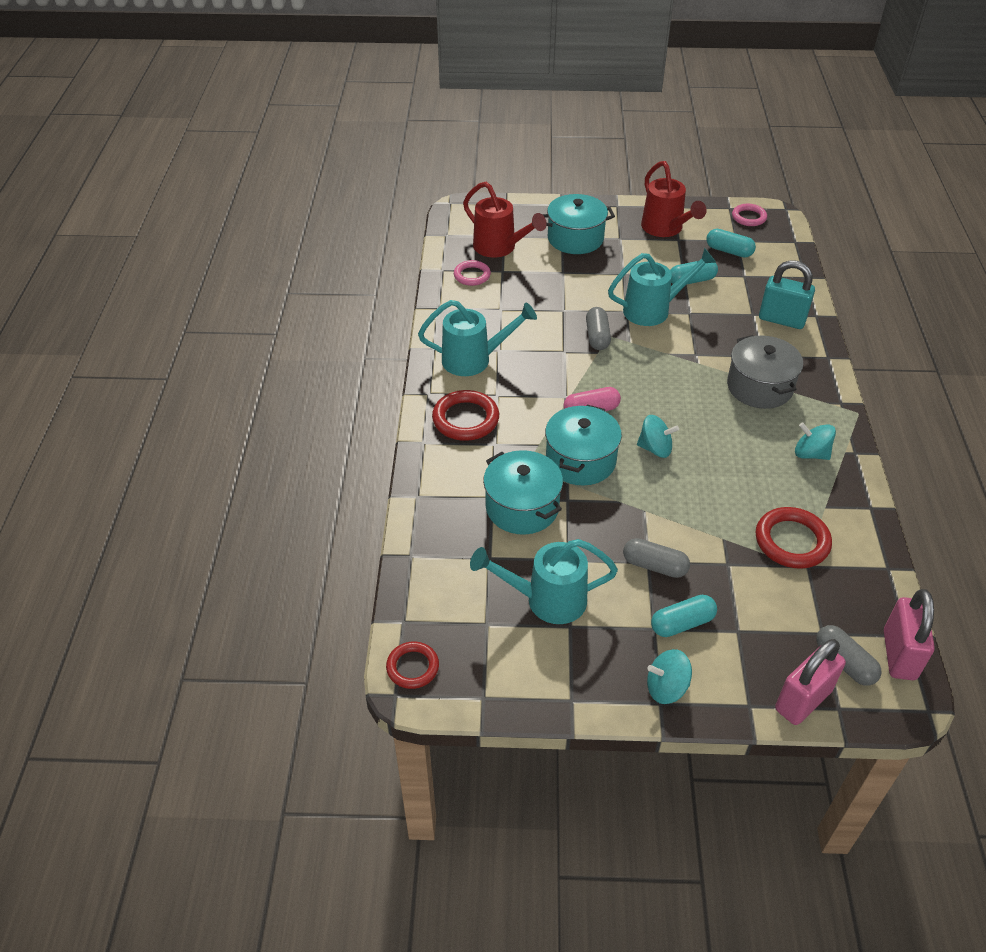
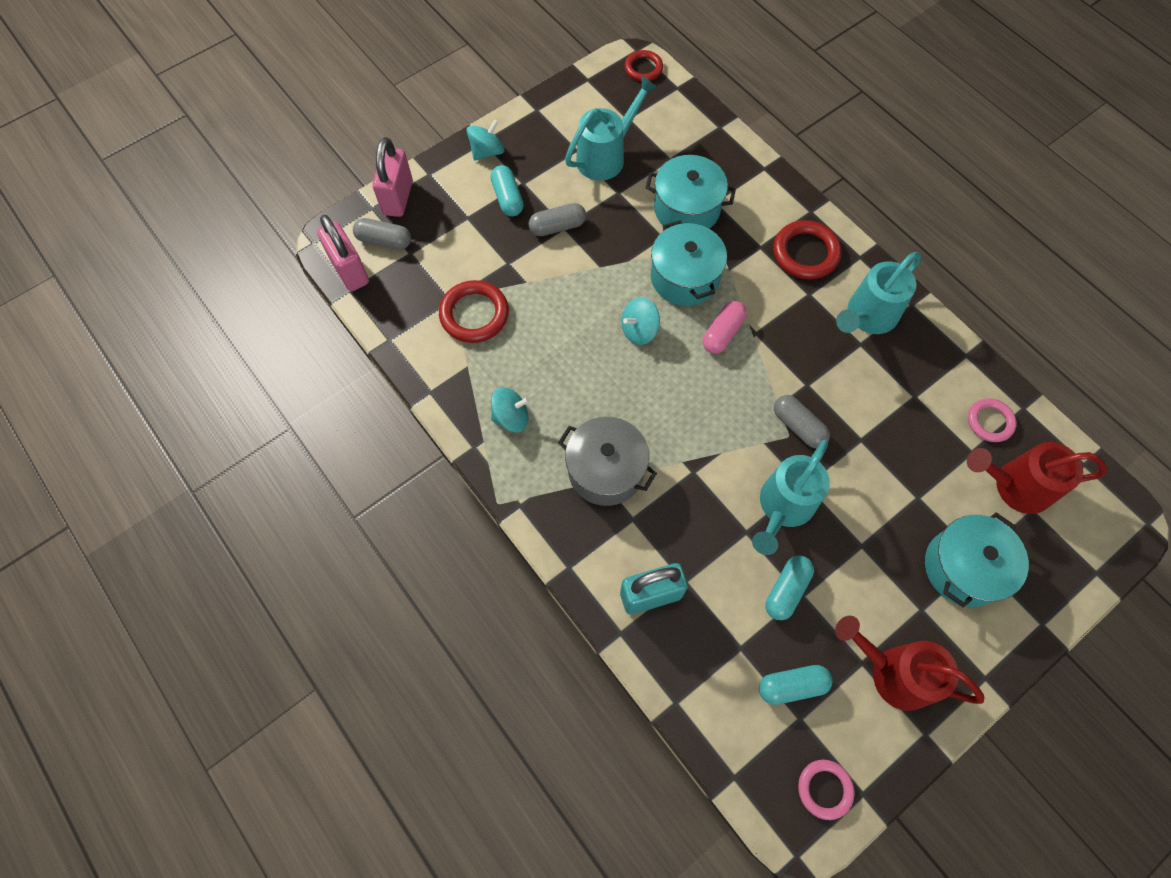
camera: 140 degrees right, 20 degrees up
turquoise capsule [651,595,717,637] -> turquoise capsule turned 45 degrees counterclockwise [491,165,524,216]

